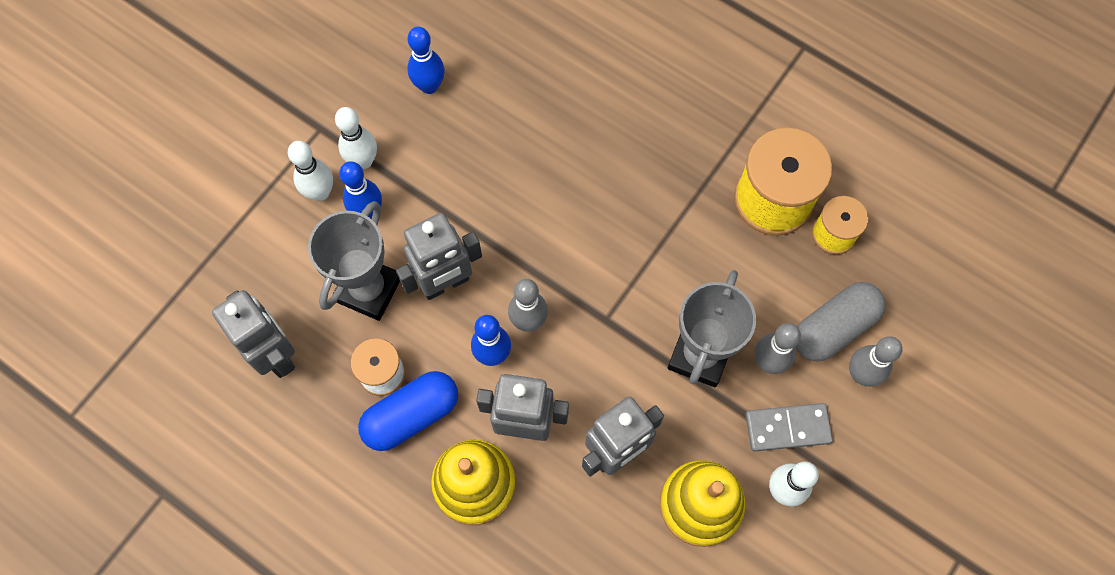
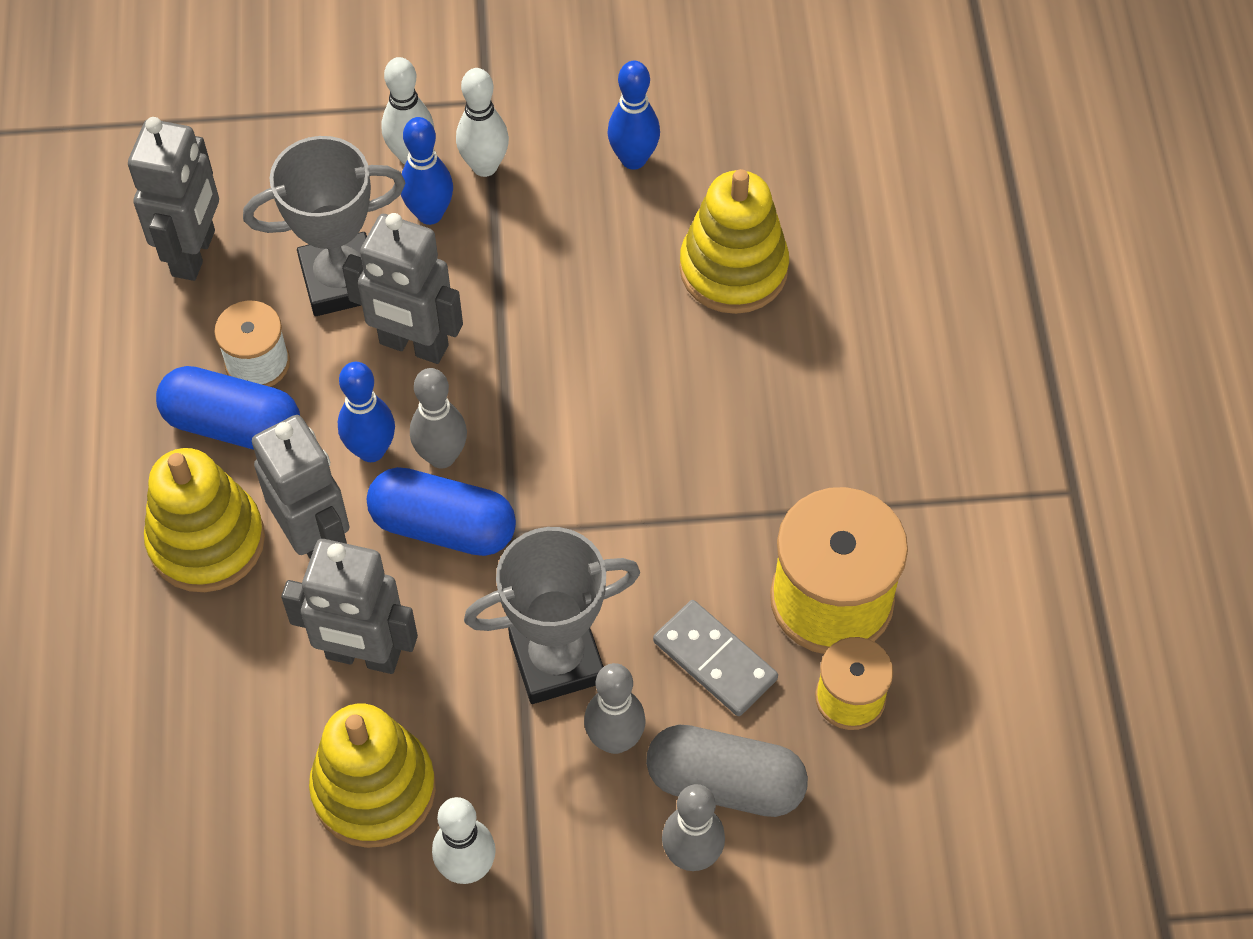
camera: 50 degrees right, 10 degrees down
grey domino [746,403,833,452] -> grey domino moved to [653,600,778,716]
none -> blue capsule [367,467,516,556]
none -> yellow stacking toy [679,169,789,314]

